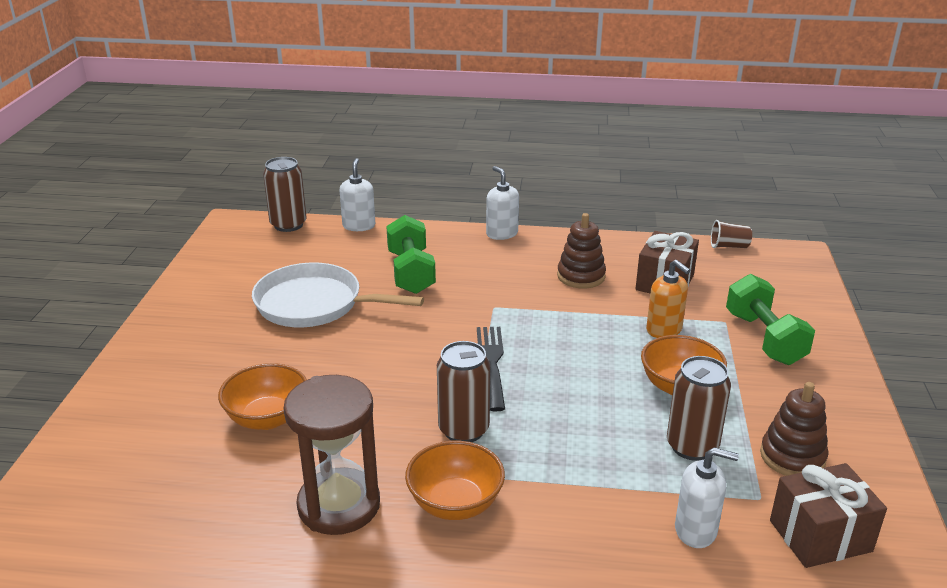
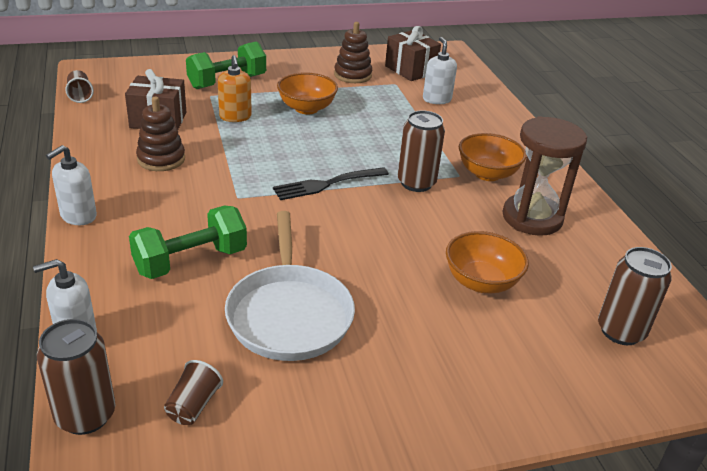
camera: 115 degrees left, 5 degrees up
orange soap dispenser [646,260,690,338] -> orange soap dispenser turned 135 degrees clockwise [218,55,252,122]
brown can [667,356,731,461] -> brown can moved to [598,247,672,345]
none -> brown cup [164,360,223,425]

